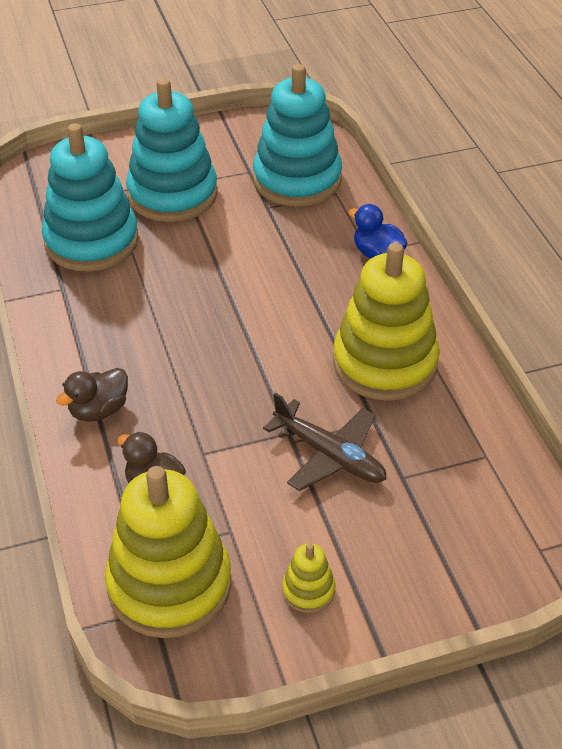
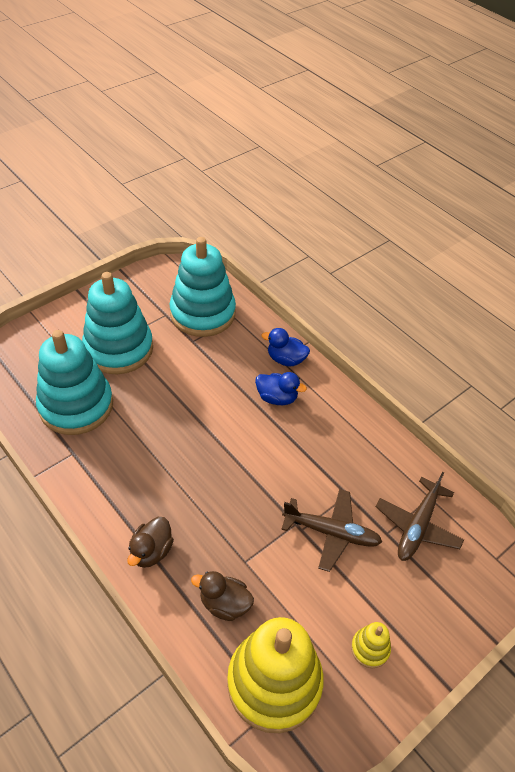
camera: 25 degrees left, 5 degrees up
yellow stacking toy [333,242,440,401] -> none
none -> blue duck [255,372,307,405]
none -> brown plane [376,472,464,561]

